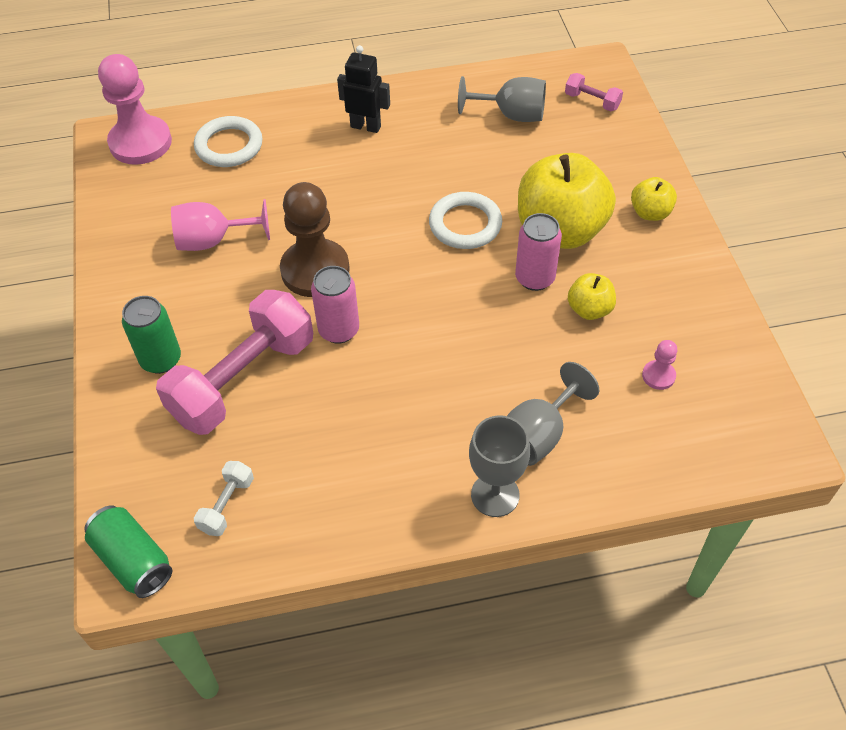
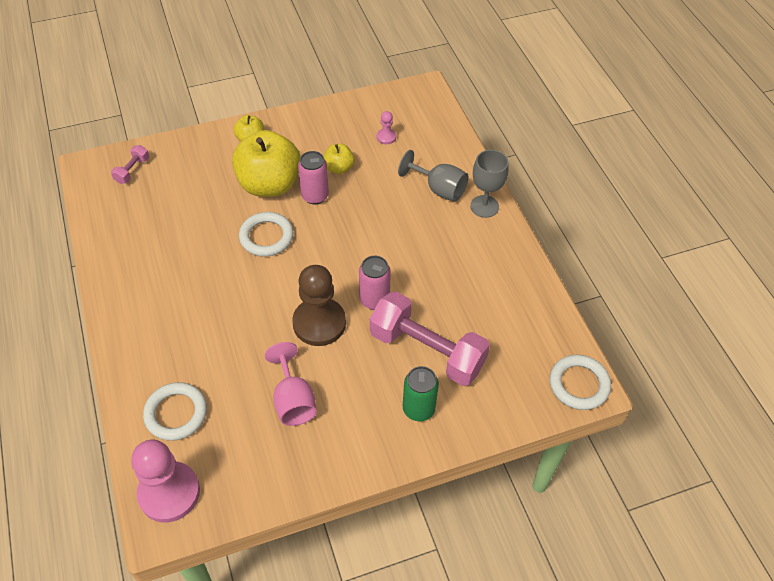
camera: 100 degrees left, 0 degrees up
green can [84,505,172,598] -> white ring [550,355,611,410]
white dumbbell [194,461,254,536] -> none
black robot [337,45,390,133] -> none
grey goblet [458,76,546,122] -> none

